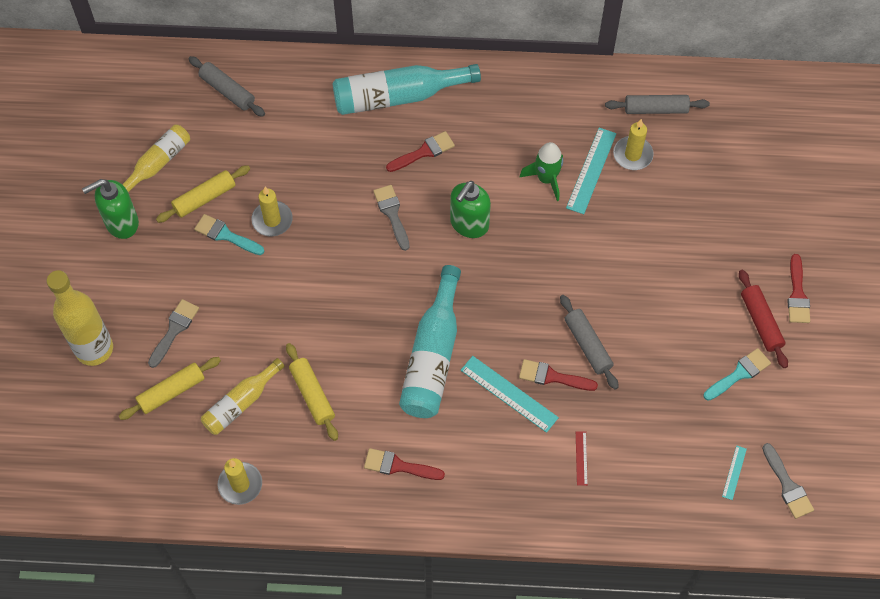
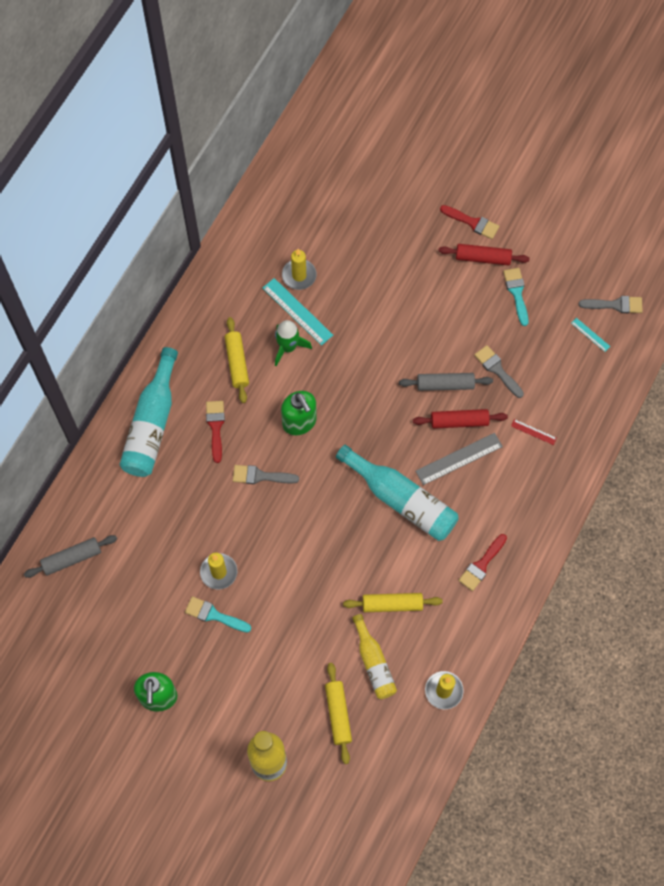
camera: 65 degrees left, 5 degrees up
yellow bottle [122,125,190,192] -> none
grey brush [148,299,199,368] -> grey brush moved to [474,345,524,398]
yellow rolling pin [156,165,250,223] -> yellow rolling pin moved to [225,317,249,403]
turquoise brush [194,214,264,255] -> turquoise brush turned 60 degrees clockwise [185,596,251,633]
turquoise ruler [461,356,559,433] -> grey ruler [415,433,503,485]
red brush [519,359,598,391] -> red rolling pin [413,409,508,429]
grey rolling pin [605,95,710,114] -> none

